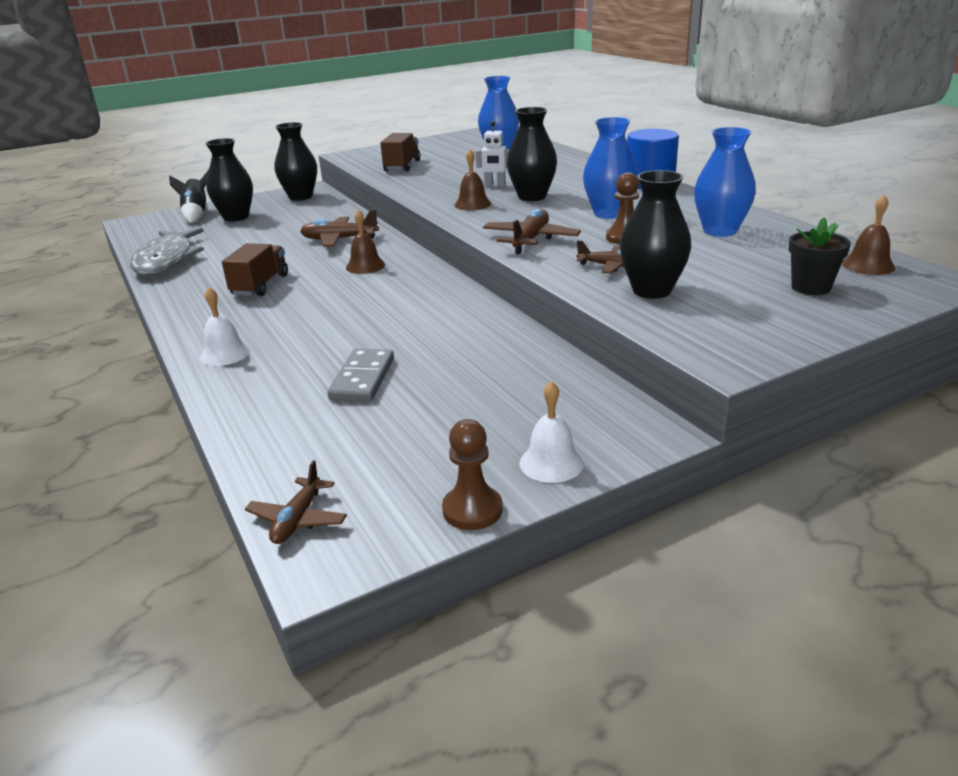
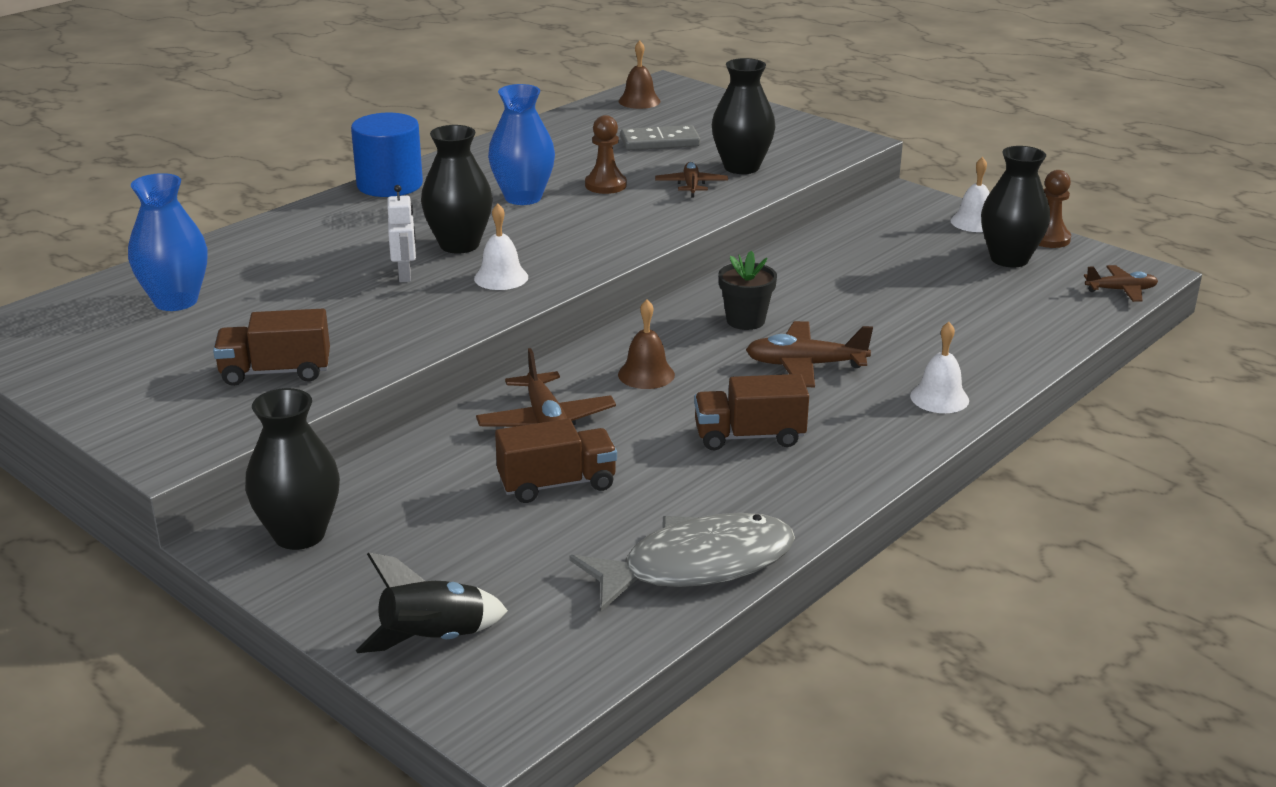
camera: 110 degrees left, 0 degrees up
black vase [205,138,253,221] -> black vase moved to [981,146,1050,267]
grey domino [328,349,394,402] -> grey domino moved to [621,125,700,150]
brown bell [454,149,491,210] -> white bell [474,204,528,290]
brown plane [483,208,581,254] -> brown plane moved to [746,321,873,387]
blue vase [694,127,756,237] -> none
black flower pot [789,218,851,295] -> black flower pot moved to [719,251,777,330]
none -> brown truck [495,419,617,503]

